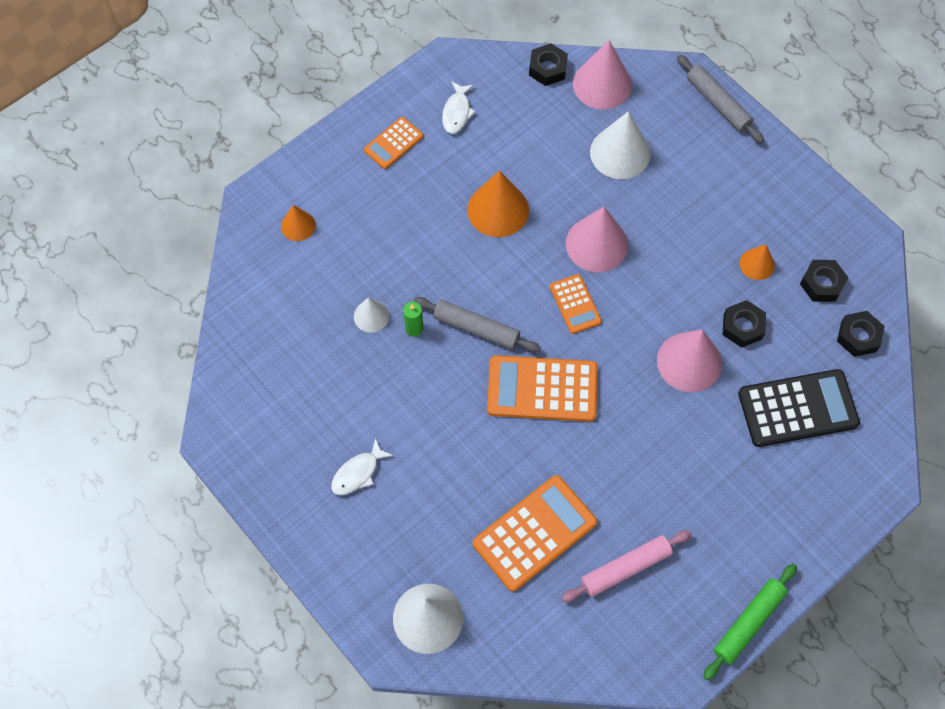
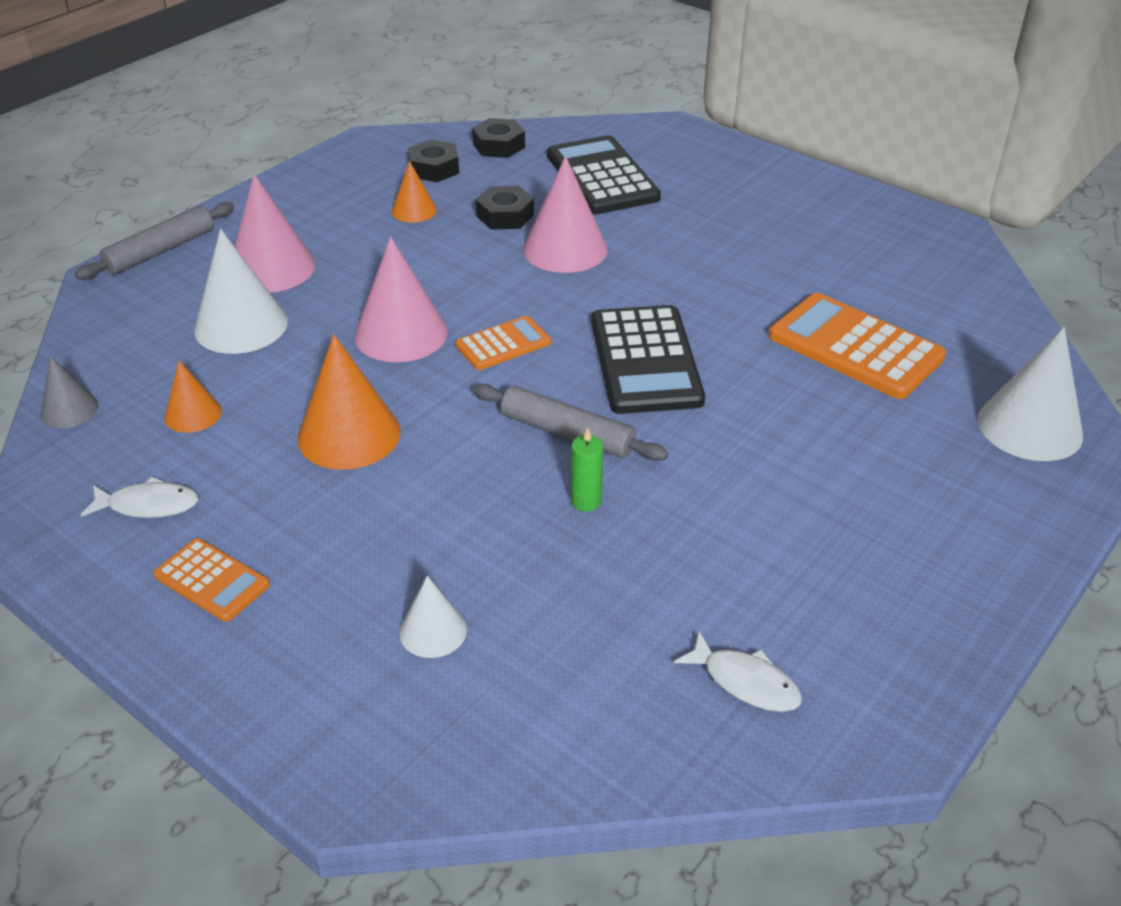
camera: 100 degrees left, 25 degrees down
orange cone [281,205,316,241] -> orange cone moved to [164,361,222,433]
white fish [331,438,393,495] -> white fish moved to [674,632,802,712]
white cone [354,297,389,333] -> white cone moved to [399,576,467,658]
grey rolling pin [413,297,541,352] -> grey rolling pin turned 75 degrees counterclockwise [473,384,668,461]
orange calculator [487,355,598,422] -> black calculator [592,305,705,414]
black nut [529,43,568,86] -> grey cone [40,356,98,428]
pink rolling pin [561,530,692,602] -> none
pink cone [573,40,632,109] -> pink cone moved to [234,174,315,293]
green rolling pin [703,564,797,680] -> none

